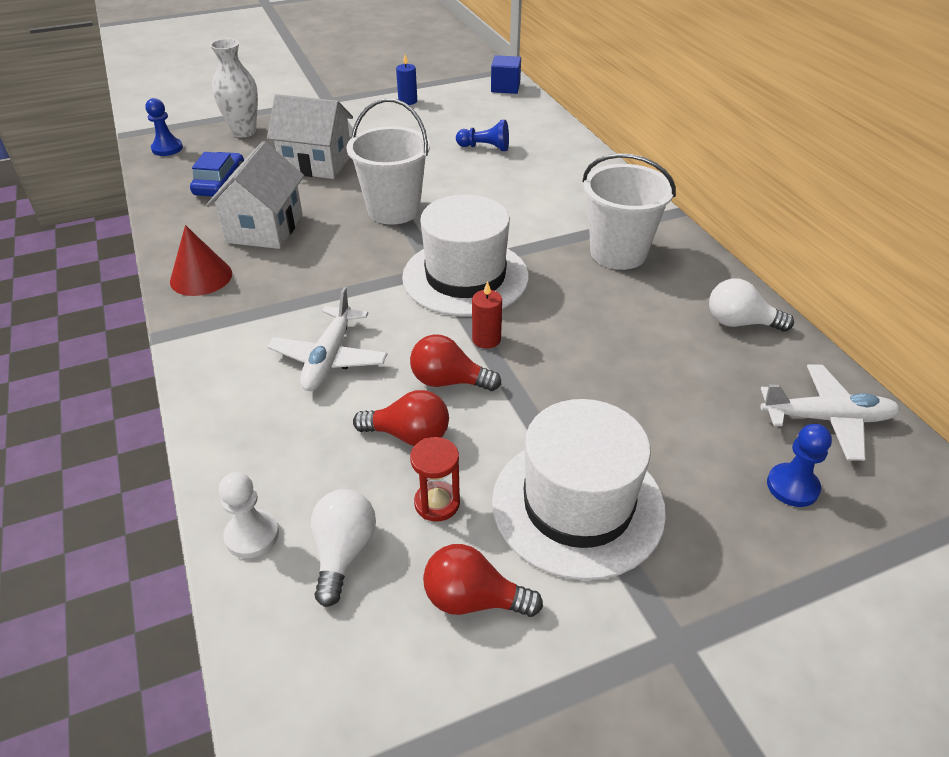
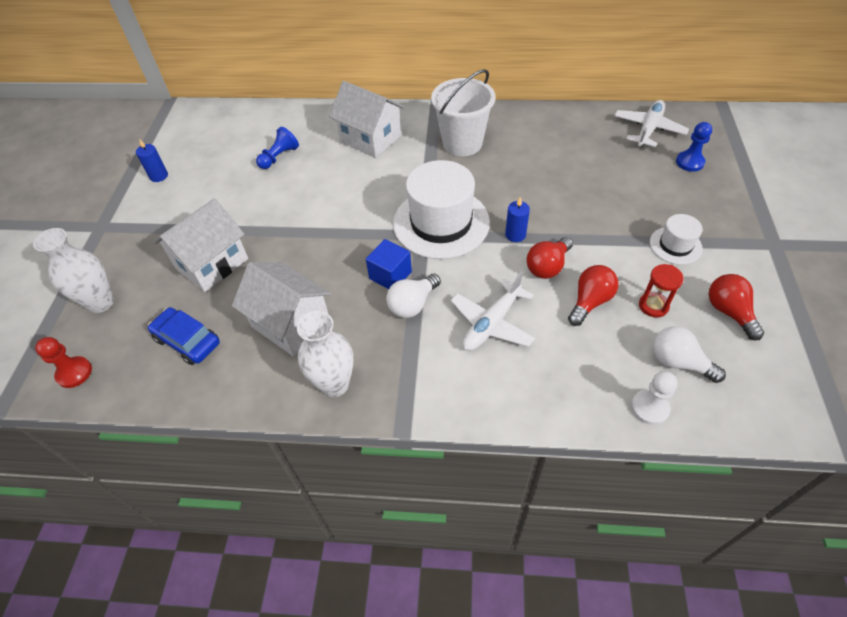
camera: 60 degrees left, 10 degrees up
blue pawn [145,98,183,156] -> red pawn [35,337,92,388]
red cone [170,225,232,296] -> white vase [297,311,353,397]
white plane [267,287,387,391] -> white plane turned 90 degrees clockwise [450,272,535,351]
white bucket [346,98,430,225] -> none
red light bulb [423,544,543,617] -> red light bulb turned 120 degrees clockwise [709,274,764,340]
red candle [472,281,502,349] -> blue candle [505,197,530,242]
blue cube [491,55,521,94] -> blue cube moved to [366,239,412,289]
white hat [492,399,666,580] -> white hat [650,214,703,265], size x0.50
white light bulb [709,278,794,332] -> white light bulb moved to [386,274,441,318]
none -> white house [329,81,404,158]

